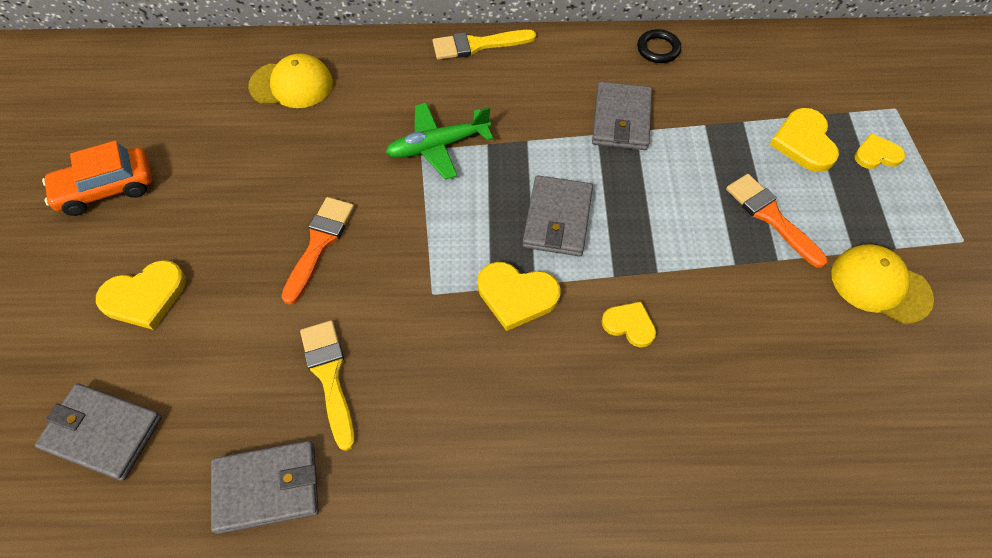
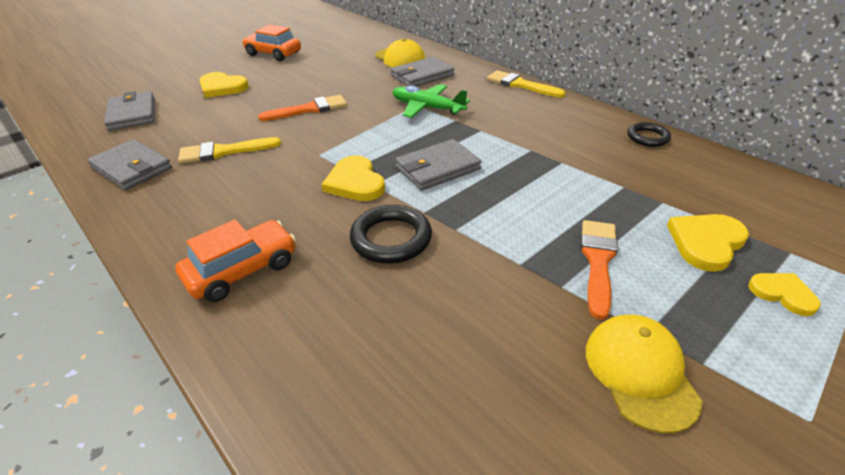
camera: 50 degrees right, 20 degrees down
yellow brush [300,320,355,451] -> yellow brush turned 135 degrees counterclockwise [178,137,281,164]
grey wallet [592,82,652,150] -> grey wallet moved to [391,57,454,87]
yellow heart [602,301,656,347] -> black ring [350,205,432,264]
none -> orange car [175,219,296,302]

